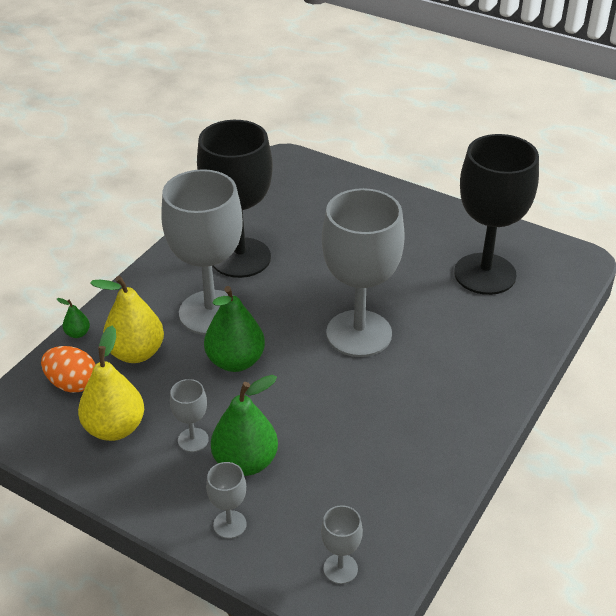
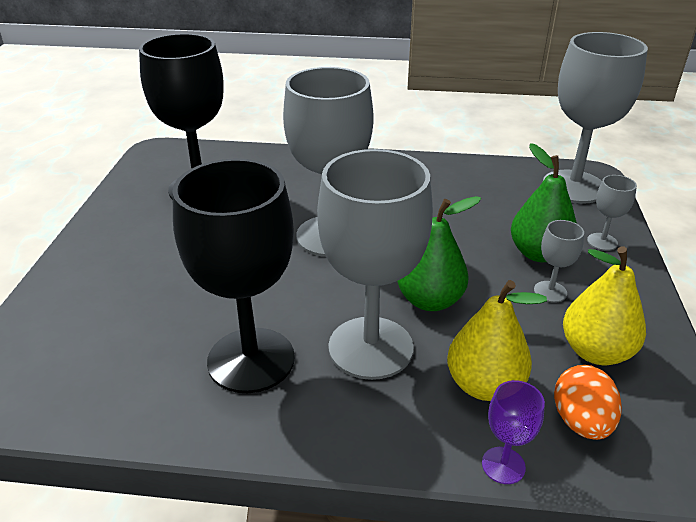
camera: 115 degrees left, 5 degrees down
green pear [57,298,90,338] -> purple goblet [482,380,545,484]
grey goblet [321,505,363,584] -> grey goblet [543,32,648,204], size x2.38

